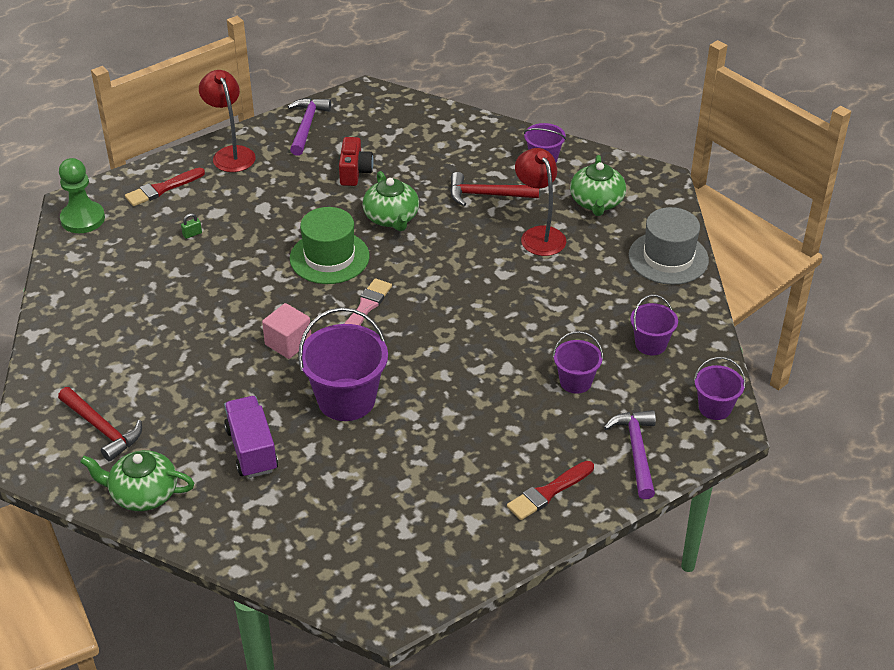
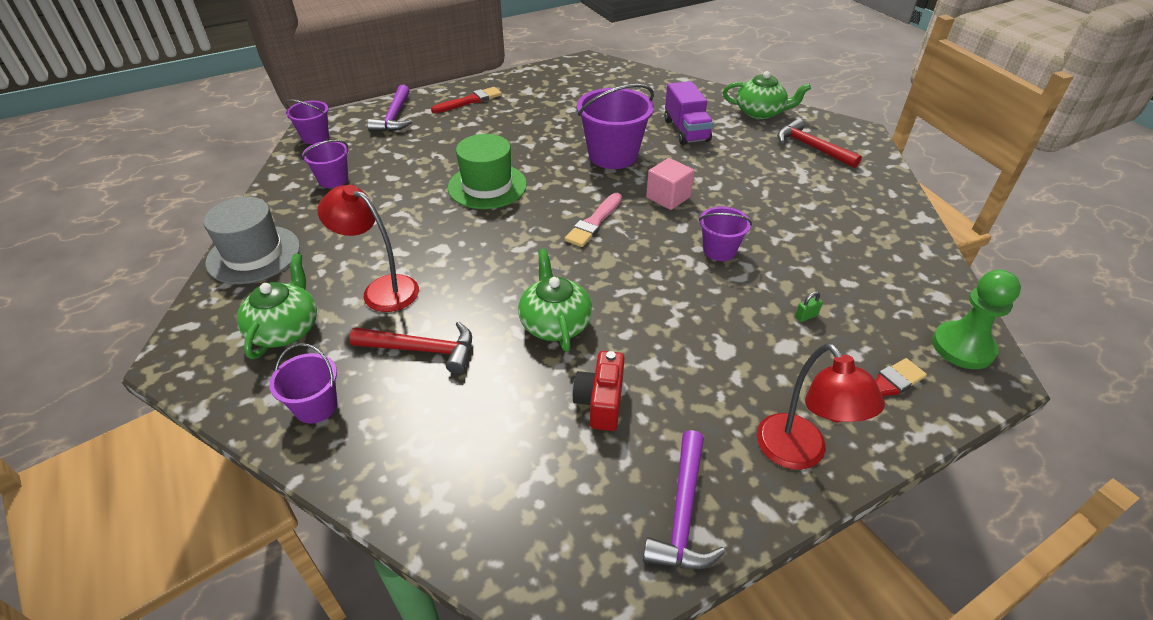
camera: 175 degrees left, 0 degrees up
green hat [290,207,369,284] -> green hat moved to [448,134,527,209]
red lamp [515,148,566,256] -> red lamp turned 135 degrees clockwise [317,185,419,312]
purple bucket [553,331,603,394] -> purple bucket moved to [699,207,752,261]

